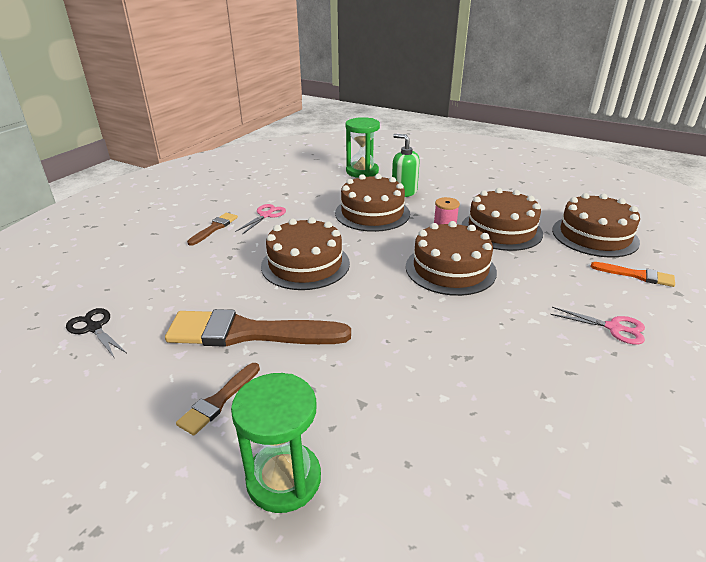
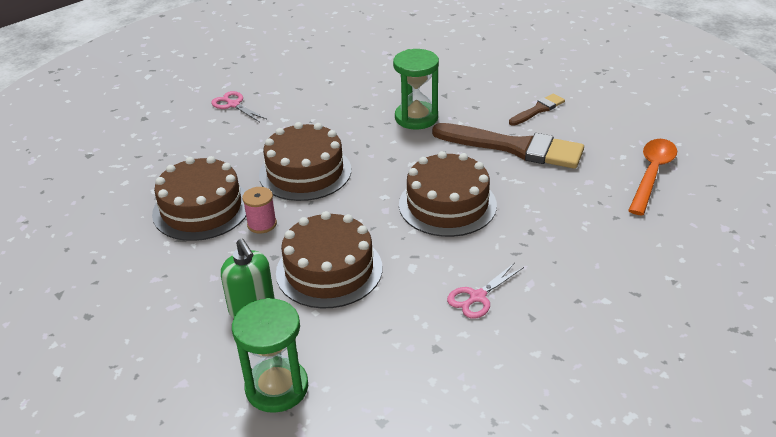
camera: 160 degrees left, 5 degrees up
black scissors [66,308,127,357] -> orange spoon [628,139,677,215]
brown brush [187,213,238,246] -> none
green hourglass [231,373,321,513] -> green hourglass moved to [393,49,439,129]
brown cake [552,193,640,257] -> none
orange brush [591,262,675,287] -> none

